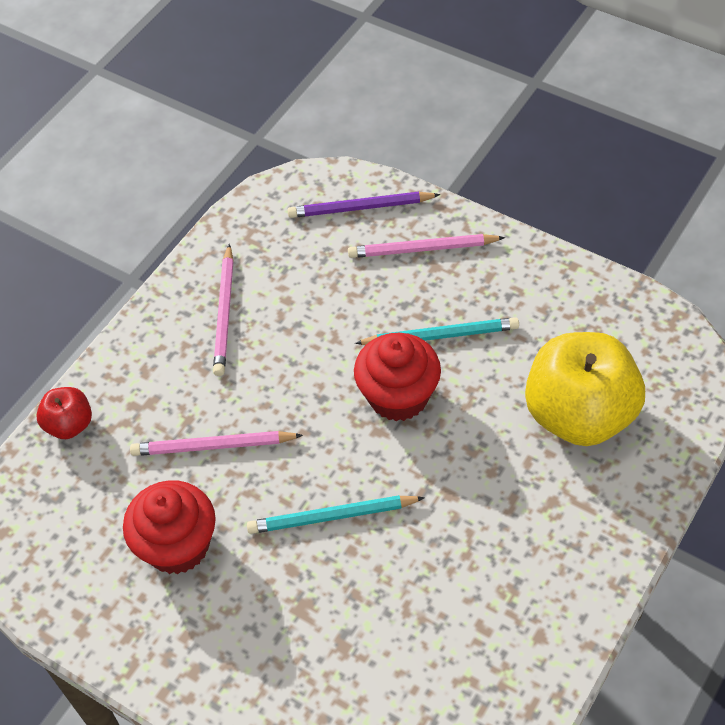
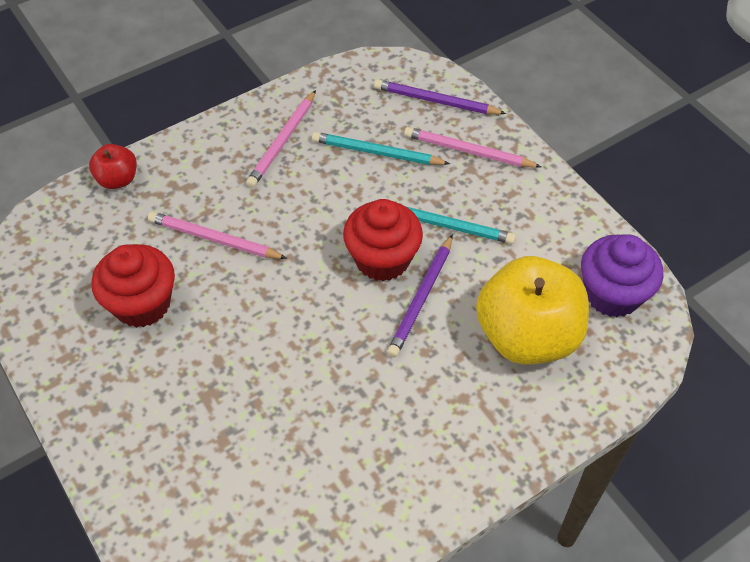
camera: 20 degrees right, 0 degrees up
turquoise pencil [247,495,425,534] -> turquoise pencil moved to [312,132,450,165]
none -> purple pencil [387,234,453,357]
none -> purple cupcake [581,234,663,317]

